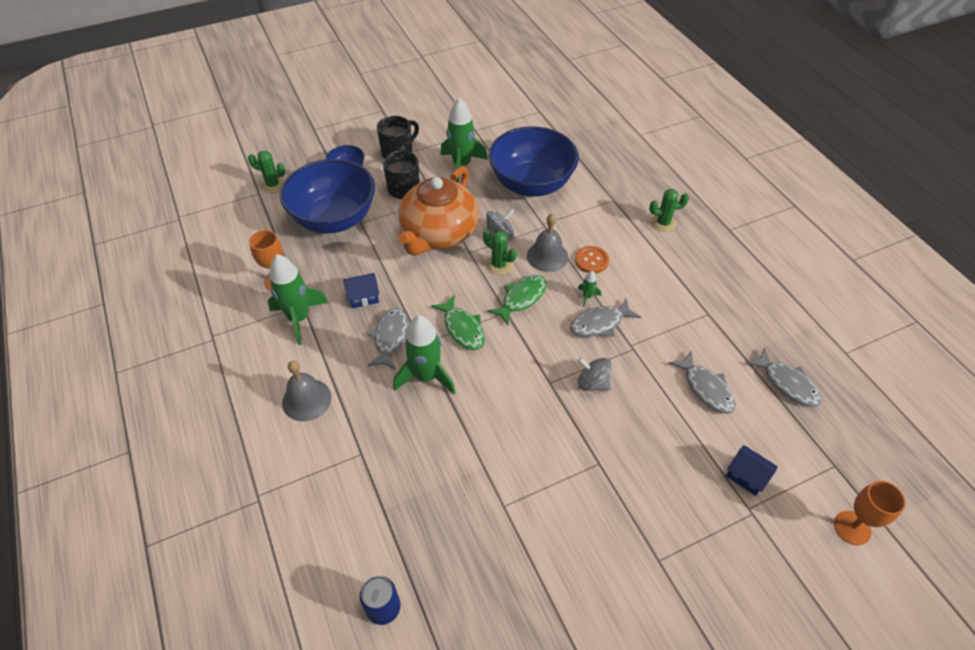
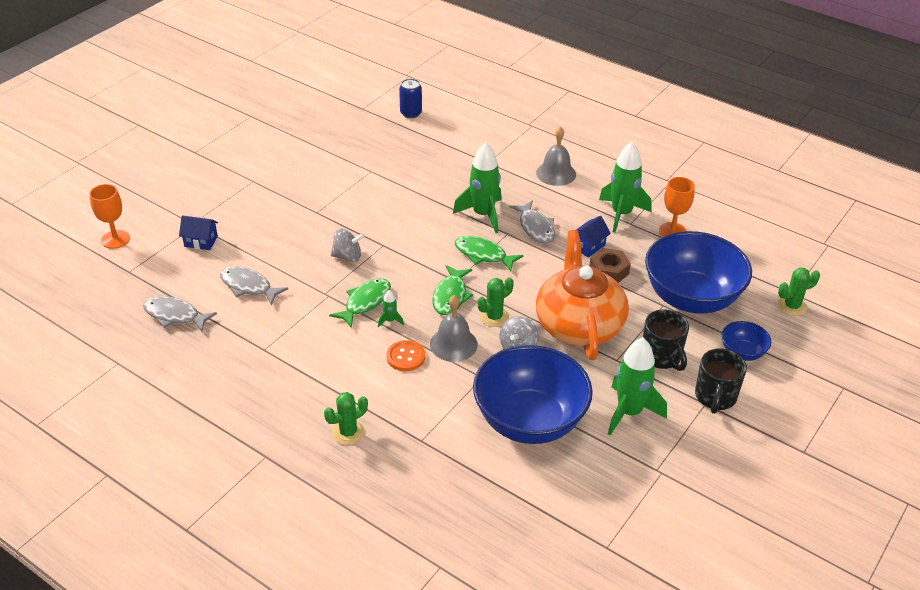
camera: 150 degrees right, 10 degrees down
green cactus [483,230,516,275] -> green cactus turned 45 degrees counterclockwise [478,277,514,327]
grey fish [570,299,641,337] -> green fish [329,278,391,328]
none -> brown nut [589,248,631,283]

